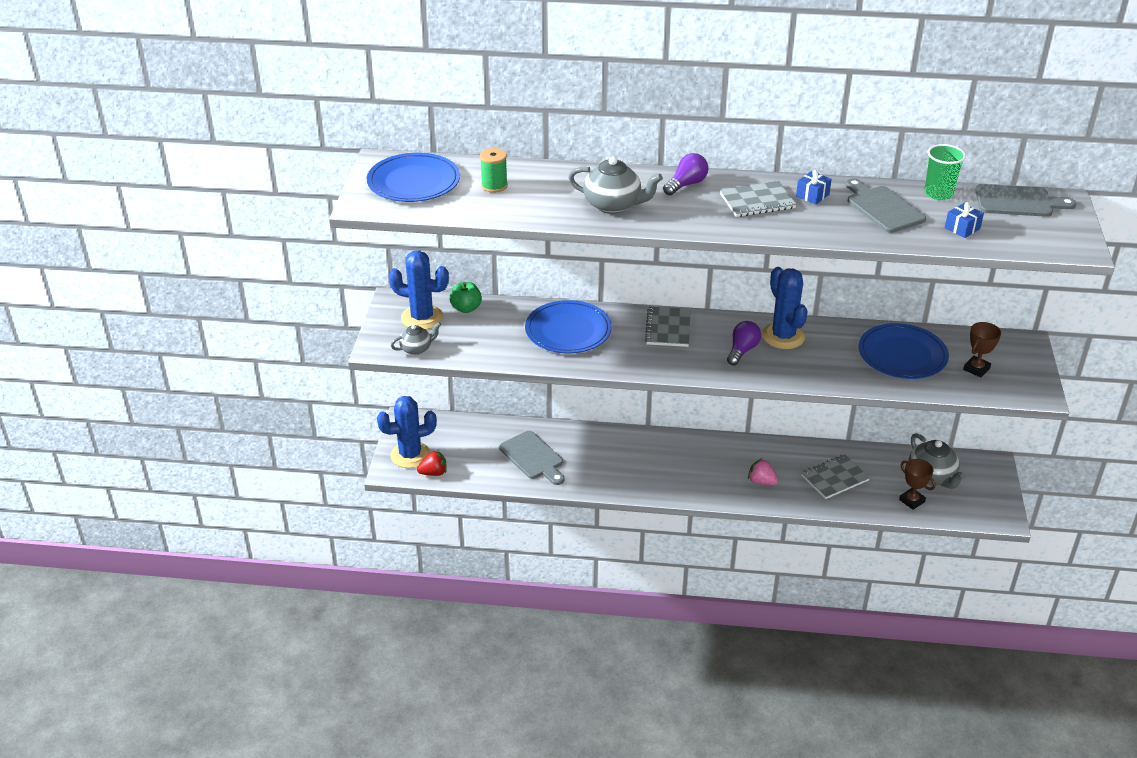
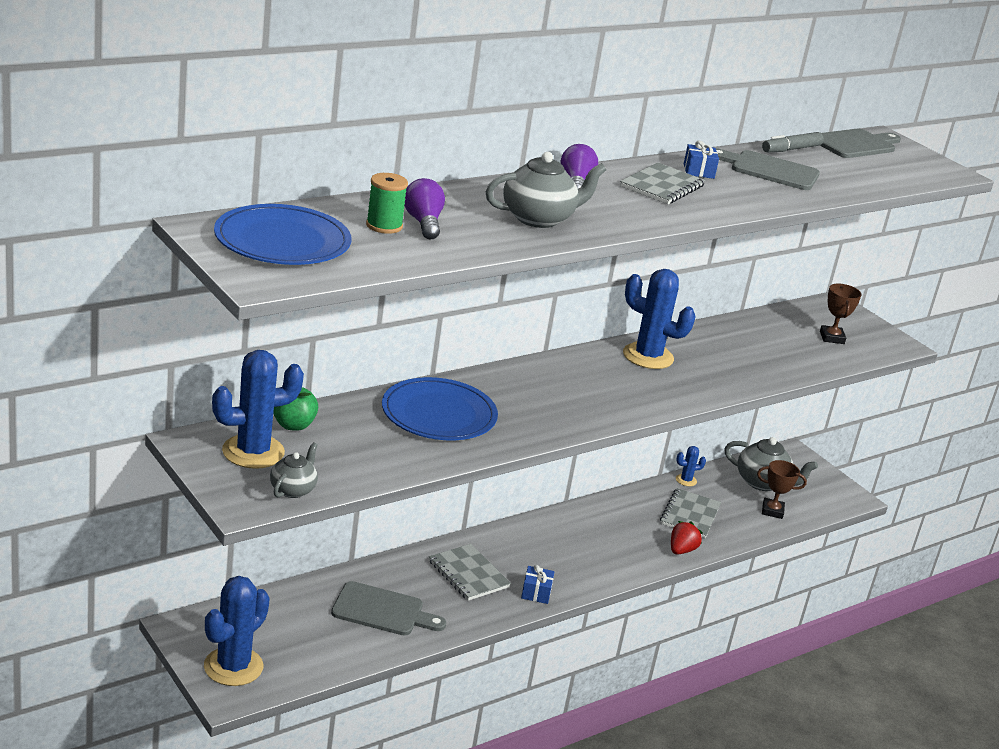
camera: 45 degrees left, 10 degrees down
red strawberry [417,450,447,476] -> red strawberry moved to [671,521,703,555]
grey notebook [645,307,691,347] -> grey notebook moved to [429,544,511,601]
purple light bulb [727,321,761,365] -> purple light bulb moved to [404,178,445,240]
pink strawberry [748,458,778,485] -> none
blue plate [858,323,949,379] -> none
green cup [924,144,966,200] -> grey marker [762,132,824,152]
blue gift [945,202,984,238] -> blue gift moved to [521,565,555,604]
none -> blue cactus [676,446,706,486]

